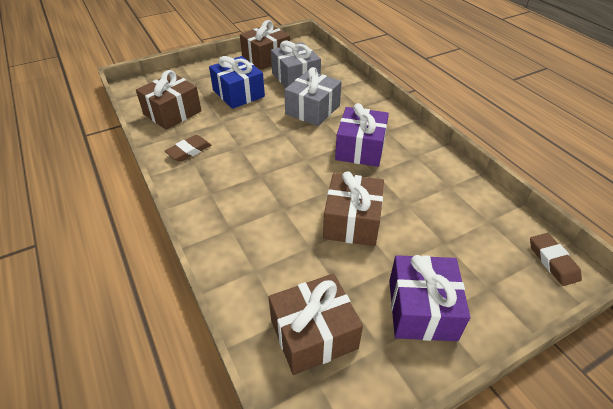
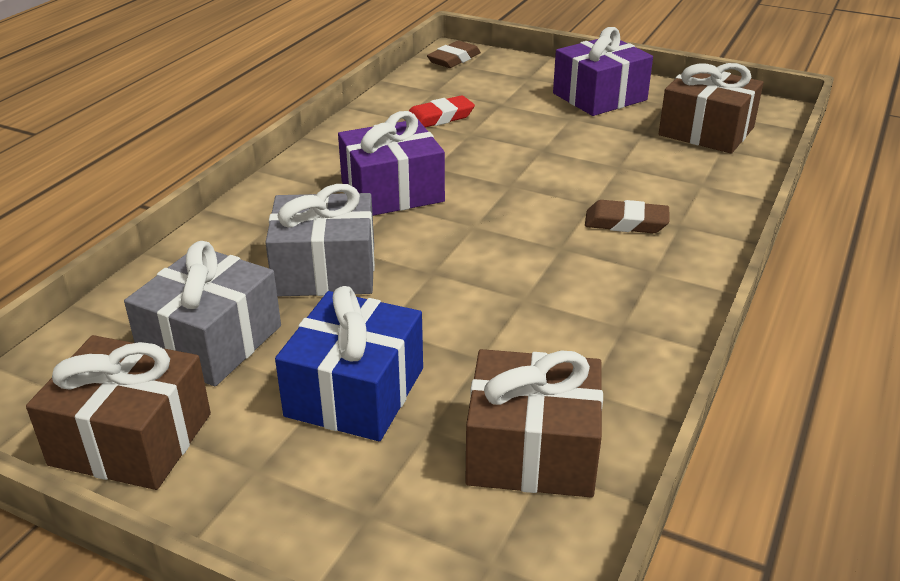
camera: 125 degrees left, 10 degrees down
brown eraser [165,135,211,162] -> brown eraser moved to [585,200,669,233]
brown gift [323,171,384,246] -> none
none -> red eraser [404,95,475,127]

